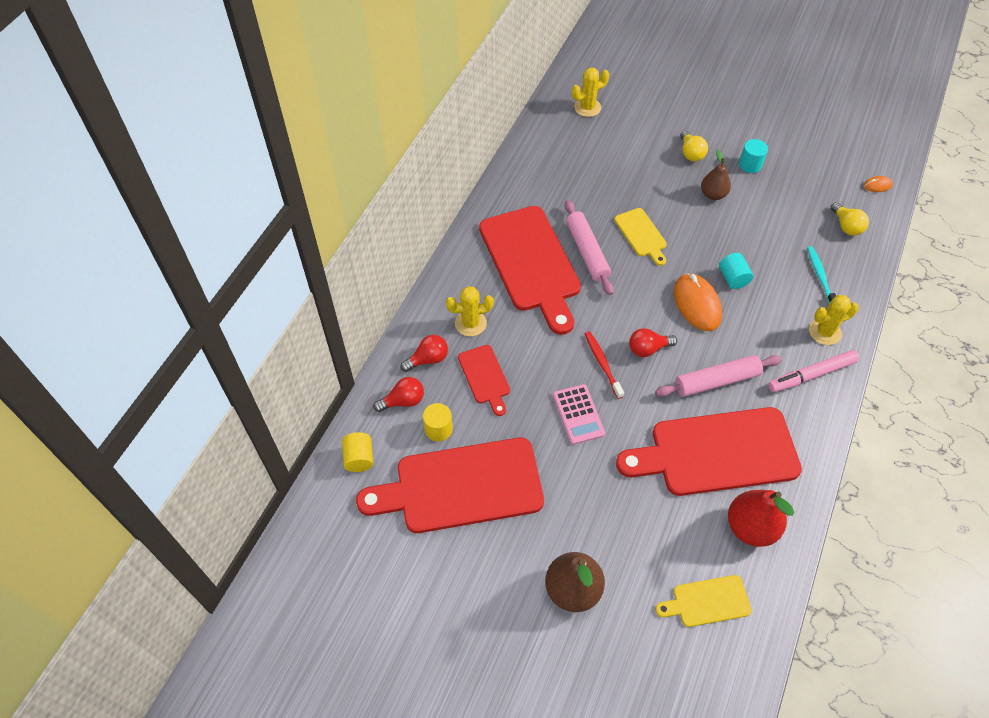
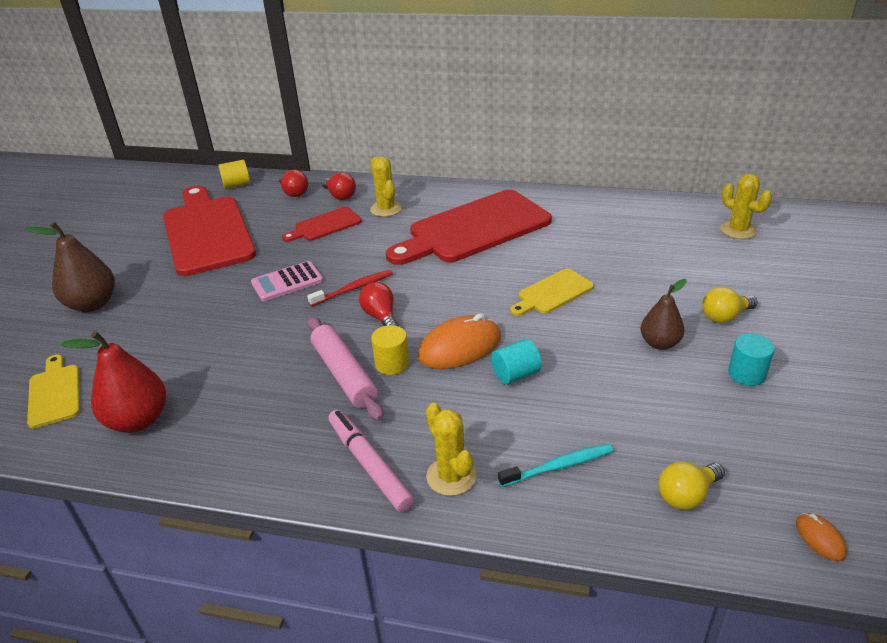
camera: 80 degrees right, 20 degrees down
yellow cylinder [423,403,453,441] -> yellow cylinder moved to [371,325,409,375]
pink rolling pin [564,200,614,295] -> none
red cutting board [616,407,802,496] -> none

